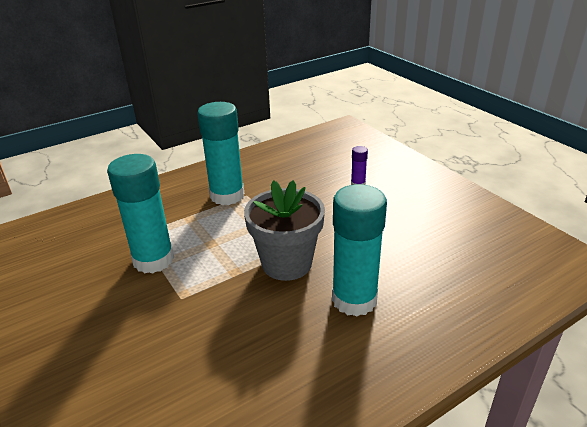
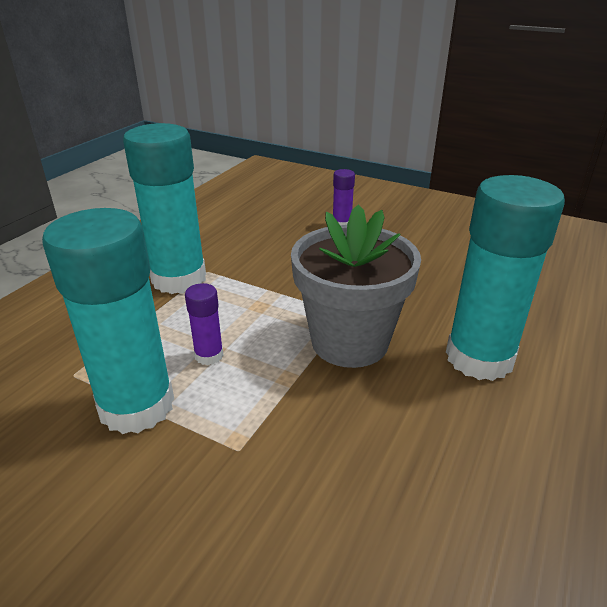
camera: 30 degrees left, 0 degrees up
none -> purple glue stick [185,283,224,365]

